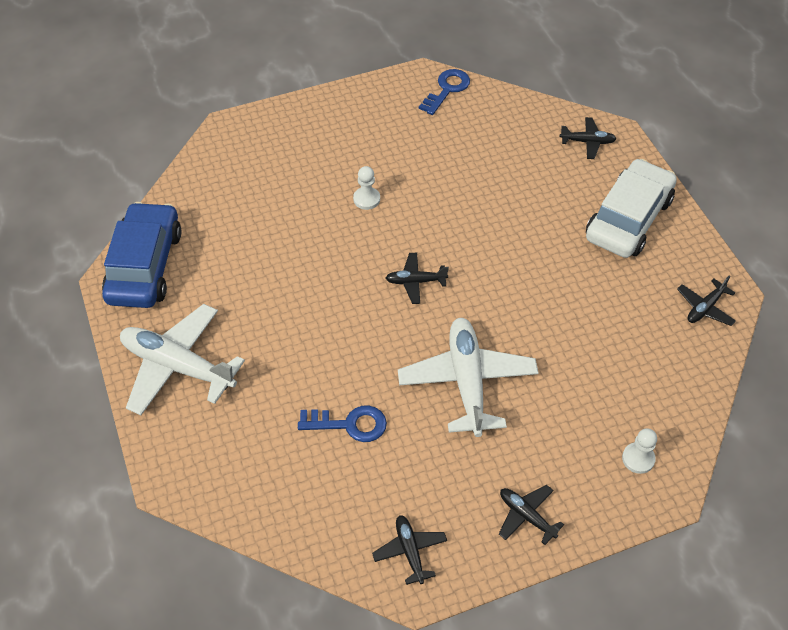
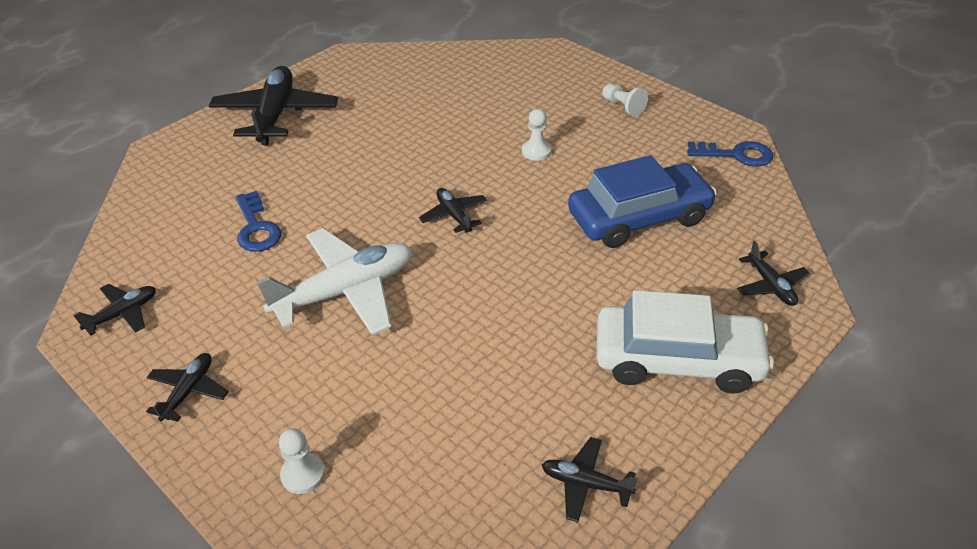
camera: 65 degrees right, 10 degrees down
blue car [102,202,182,308] -> blue car moved to [568,155,717,248]
white plane [120,304,245,415] -> black plane [209,66,338,145]
none -> white pawn [602,84,648,116]

